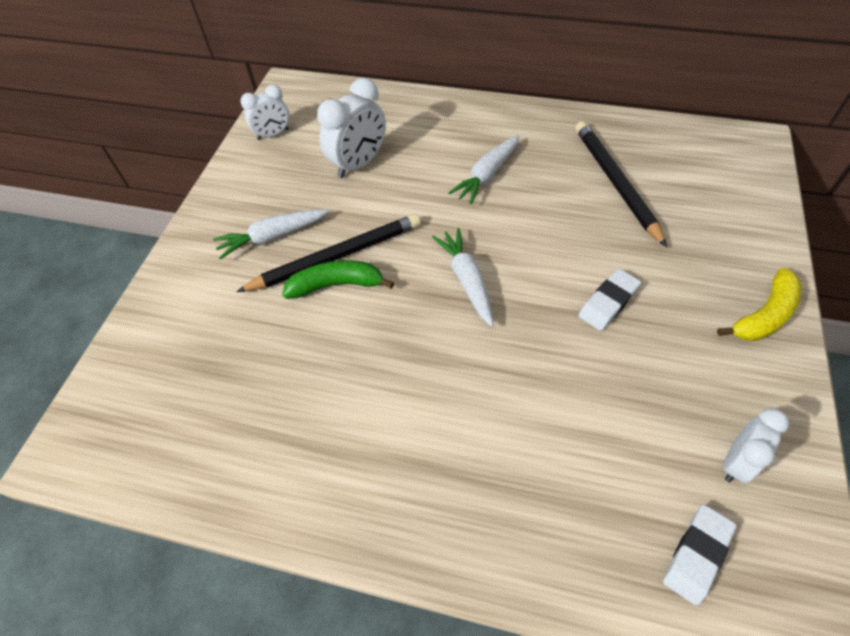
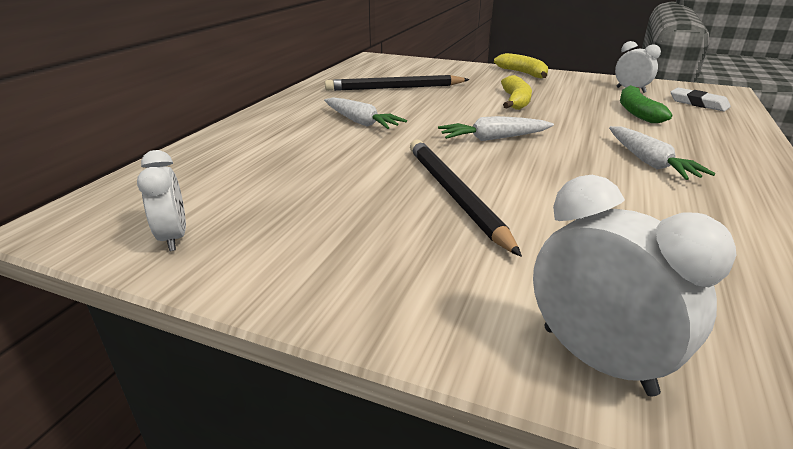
camera: 85 degrees left, 25 degrees down
white carrot [213,209,329,259] -> white carrot moved to [609,126,715,180]
green banana [282,260,394,299] -> green banana moved to [620,85,672,123]
white clock [317,78,386,178] -> white clock moved to [533,175,736,396]
white eraser [578,269,641,331] -> yellow banana [501,75,532,110]

